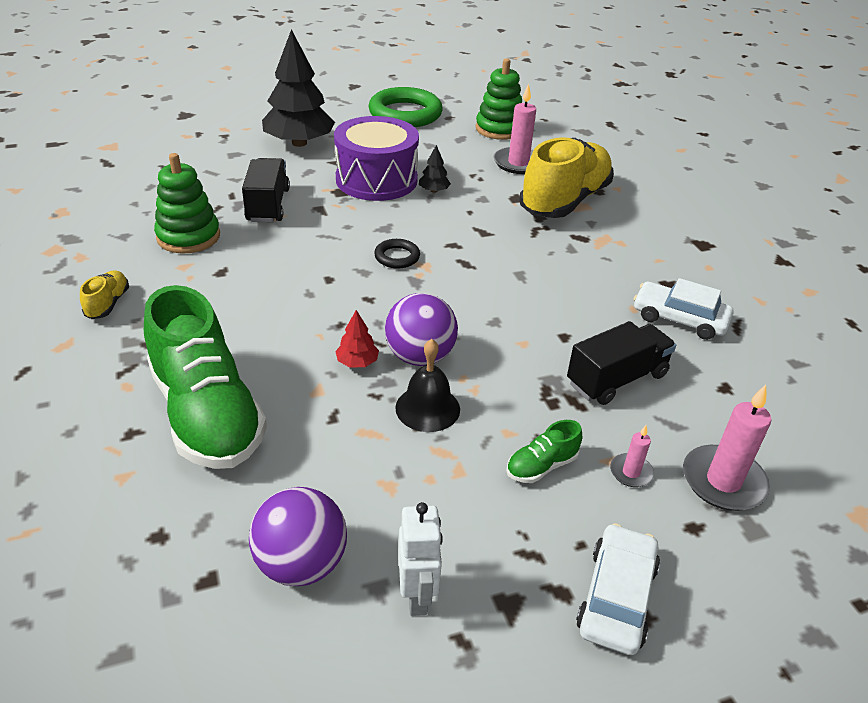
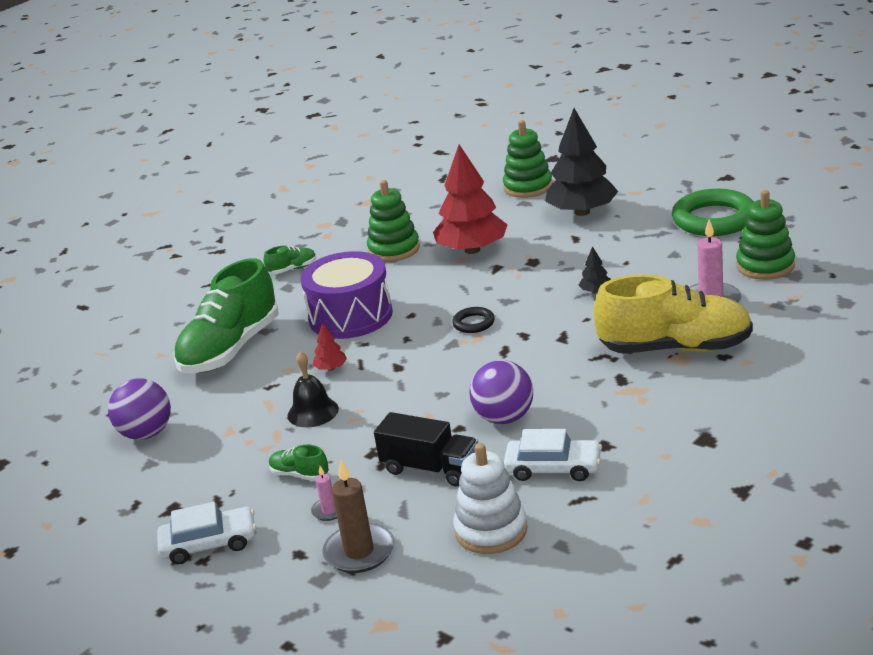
camera: 65 degrees right, 10 degrees down
yellow shoe [80,270,129,319] -> green shoe [264,246,316,274]
black truck [242,158,290,223] -> red tree [433,144,508,254]
purple drum [334,116,419,201] -> purple drum moved to [300,251,393,339]
purple ball [385,293,458,366] -> purple ball moved to [469,360,533,424]
white robot [398,502,443,616] -> none
white car [634,278,733,340] -> white car turned 105 degrees clockwise [504,429,602,481]
pink candle [683,385,771,511] -> brown candle [322,460,394,573]
none -> white stacking toy [453,443,528,554]
none -> green stacking toy [503,120,553,198]

